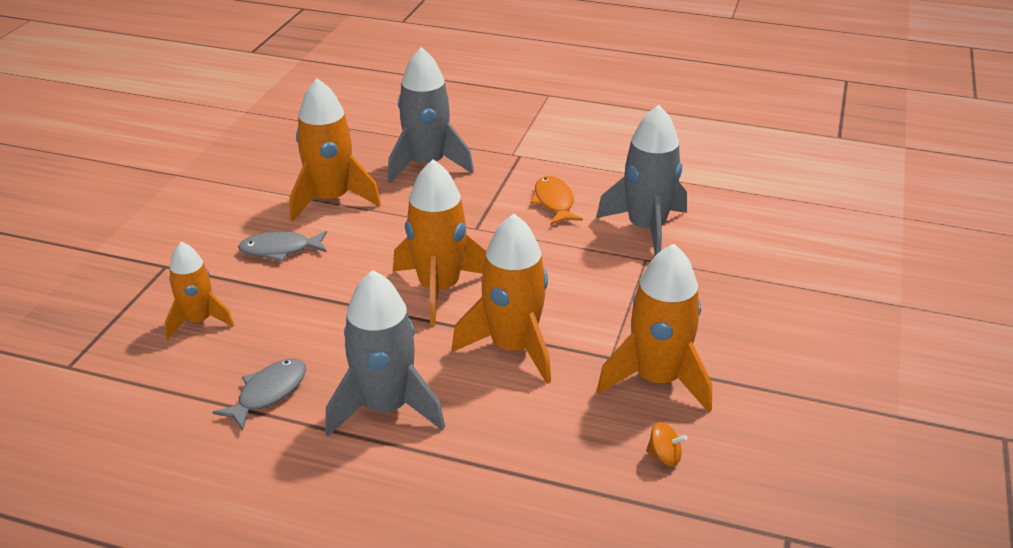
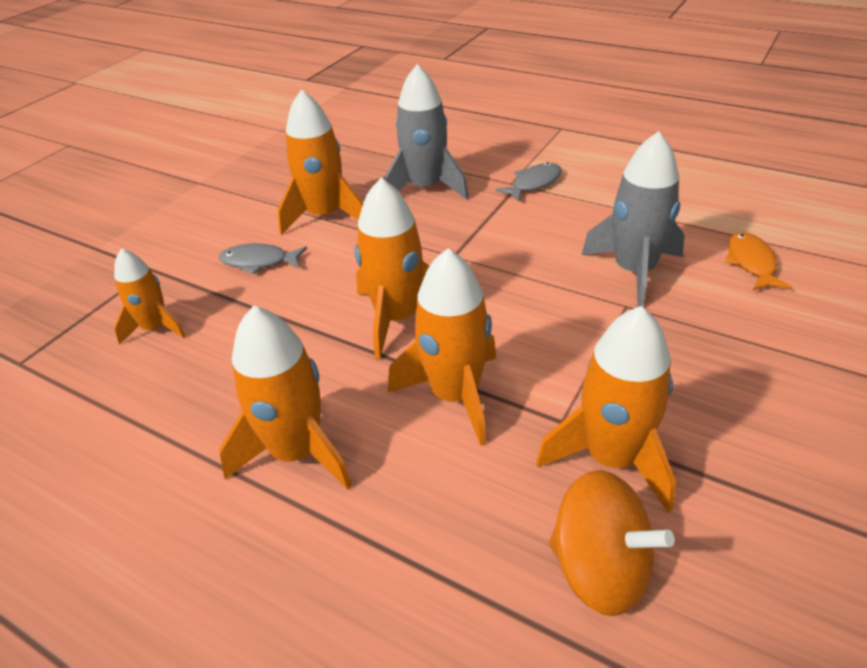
camera: 15 degrees right, 5 degrees up
grey fish [213,358,306,431] -> grey fish moved to [496,162,562,202]
grey rocket [325,270,445,436] -> orange rocket [219,306,352,490]
orange fish [530,176,583,225] -> orange fish moved to [725,232,792,290]
orange spinning top [646,422,687,466] -> orange spinning top [549,470,675,616], size x2.34

